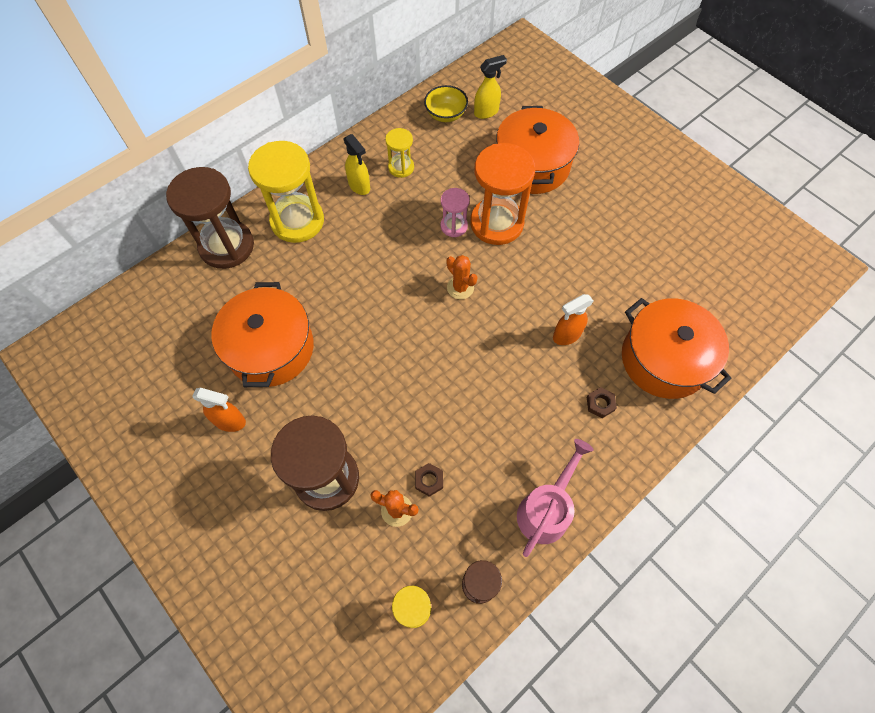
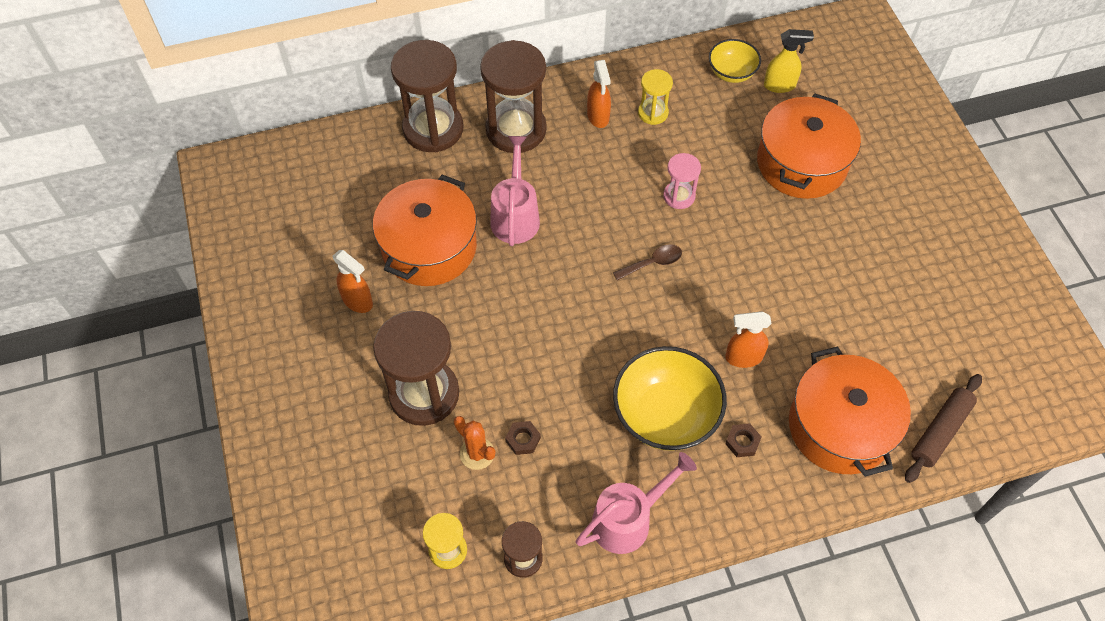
camera: 25 degrees right, 5 degrees down
yellow hourglass [248,141,324,243] -> brown hourglass [480,40,547,153]
yellow spray bottle [344,134,370,195] -> orange spray bottle [587,60,611,128]
orange cactus [446,255,478,299] -> brown spoon [613,244,682,281]
orange hourglass [470,143,535,245] -> none
none -> pink watering can [490,136,540,246]
none -> yellow bowl [613,346,727,451]
none -> brown rolling pin [905,374,982,483]

